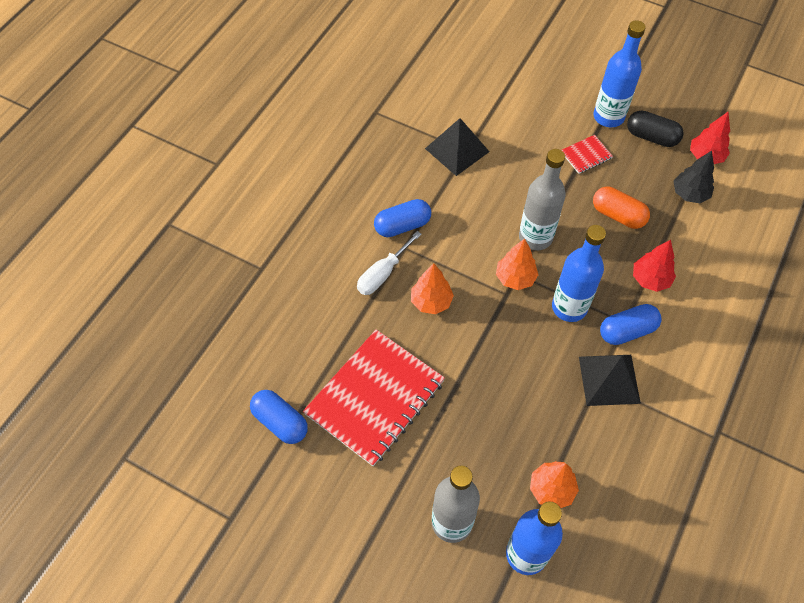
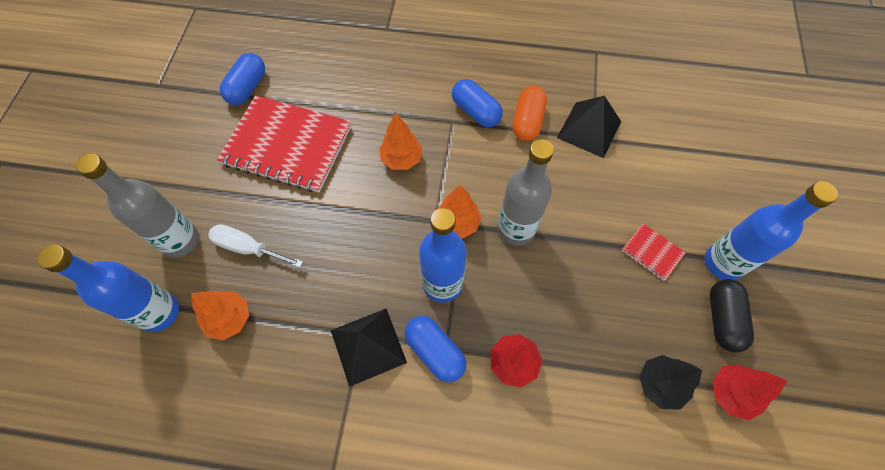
camera: 70 degrees right, 5 degrees up
white screwdriver [357,231,422,295] -> white screwdriver moved to [208,224,303,268]
orange capsule [593,187,650,229] -> orange capsule moved to [512,85,547,141]

